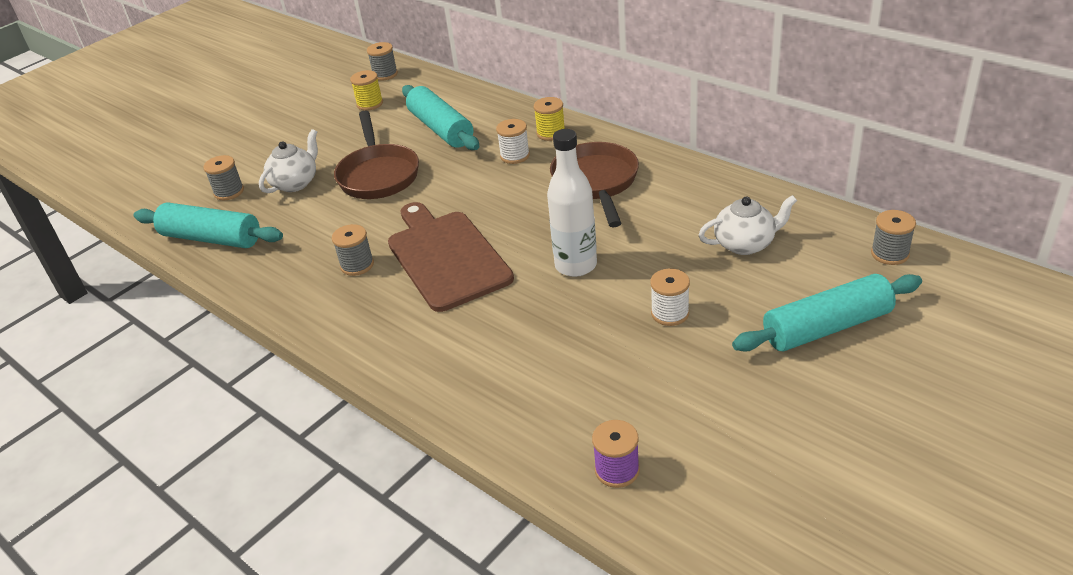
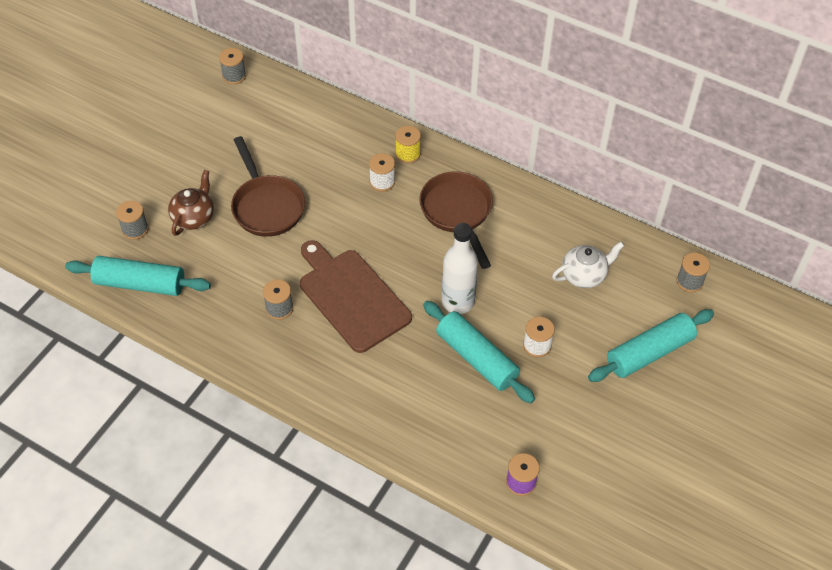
camera: 15 degrees left, 15 degrees up
white teapot [259,129,318,193] -> brown teapot [168,170,214,236]
yellow spool [350,70,383,111] -> none
turquoise rolling pin [402,85,480,150] -> turquoise rolling pin moved to [423,301,535,403]

